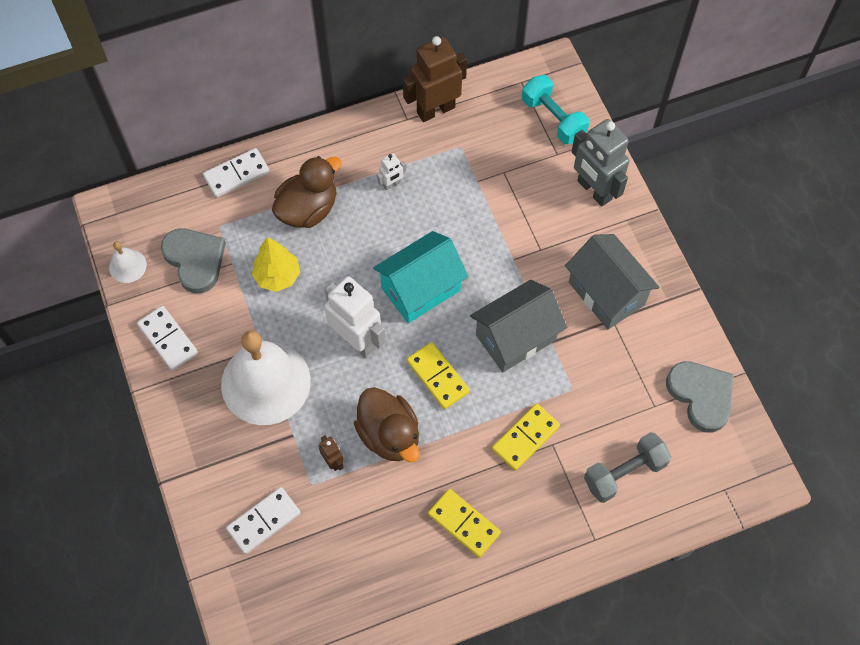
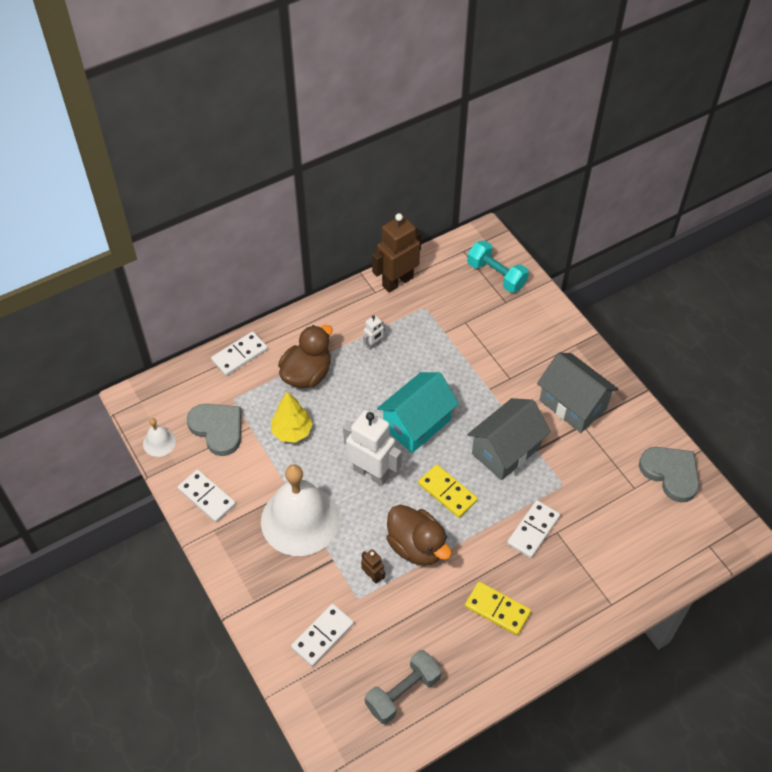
camera: 10 degrees left, 10 degrees down
yellow domino [492,404,560,470] -> white domino [507,500,560,558]
grey robot [571,119,630,207] -> none
grey dumbbell [584,432,671,503] -> grey dumbbell moved to [365,650,441,724]

